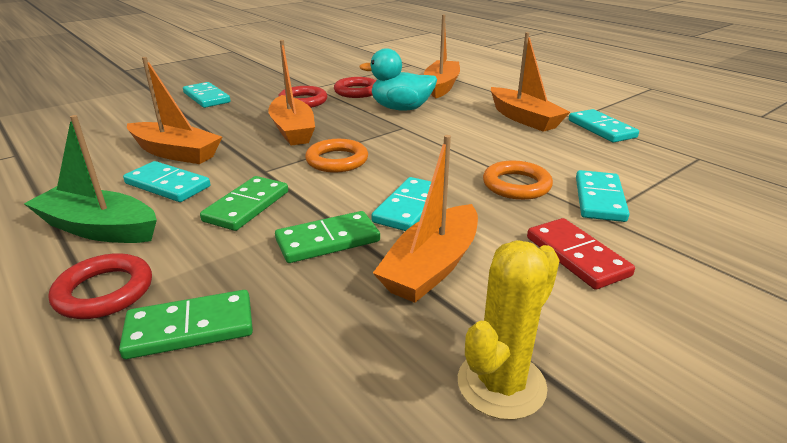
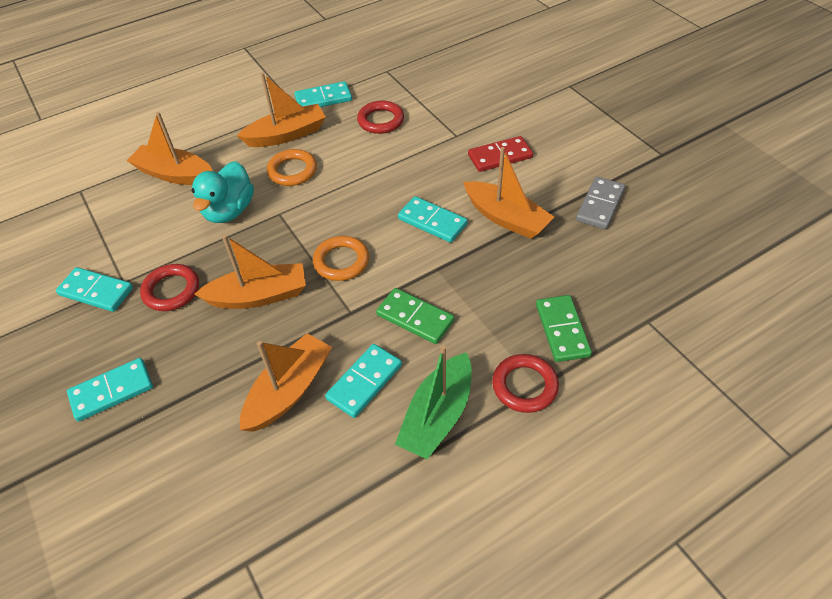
camera: 80 degrees left, 20 degrees up
green domino [275,211,380,263] -> none
red ring [334,77,376,98] -> red ring moved to [357,100,404,134]
yellow cactus [458,240,560,420] -> grey domino [576,177,625,229]
orange ring [483,160,553,200] -> orange ring moved to [267,149,317,186]
turquoise domino [576,170,630,222] -> turquoise domino moved to [56,267,133,312]

